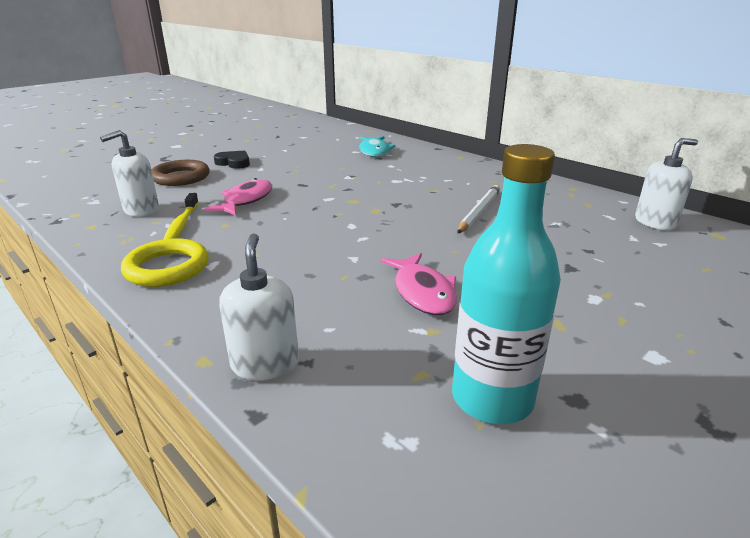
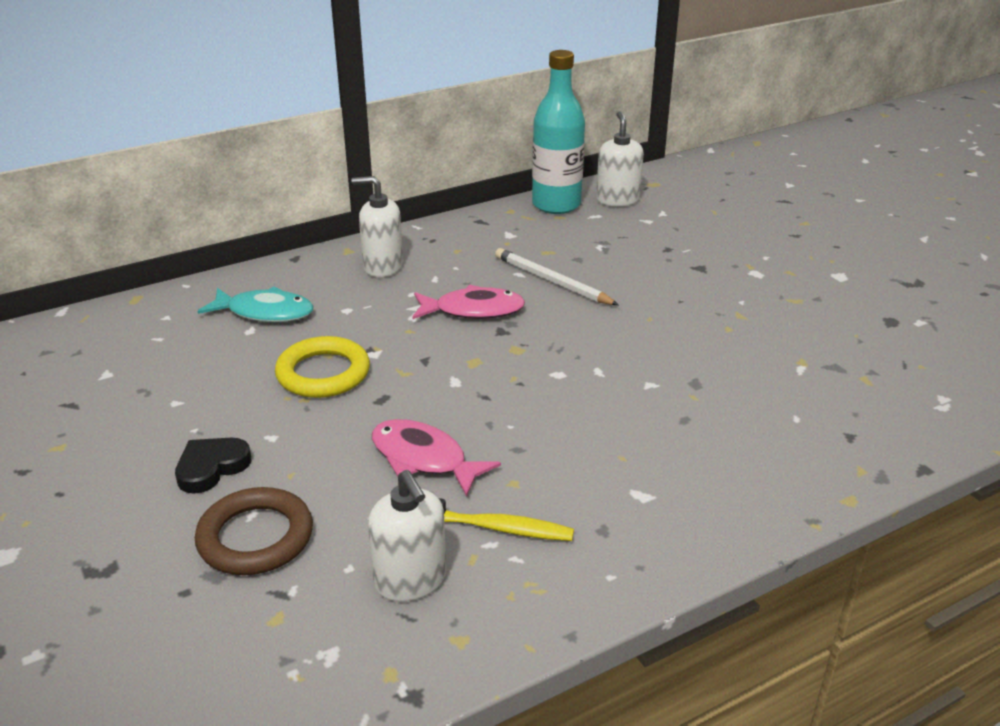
camera: 75 degrees left, 5 degrees up
yellow ring [121,238,209,287] -> yellow ring moved to [275,336,370,398]
white soap dispenser [219,233,299,380] -> white soap dispenser moved to [352,176,403,277]
pink fish [381,253,457,315] -> pink fish moved to [412,285,525,319]
turquoise bottle [452,144,561,424] -> turquoise bottle moved to [532,50,585,214]

